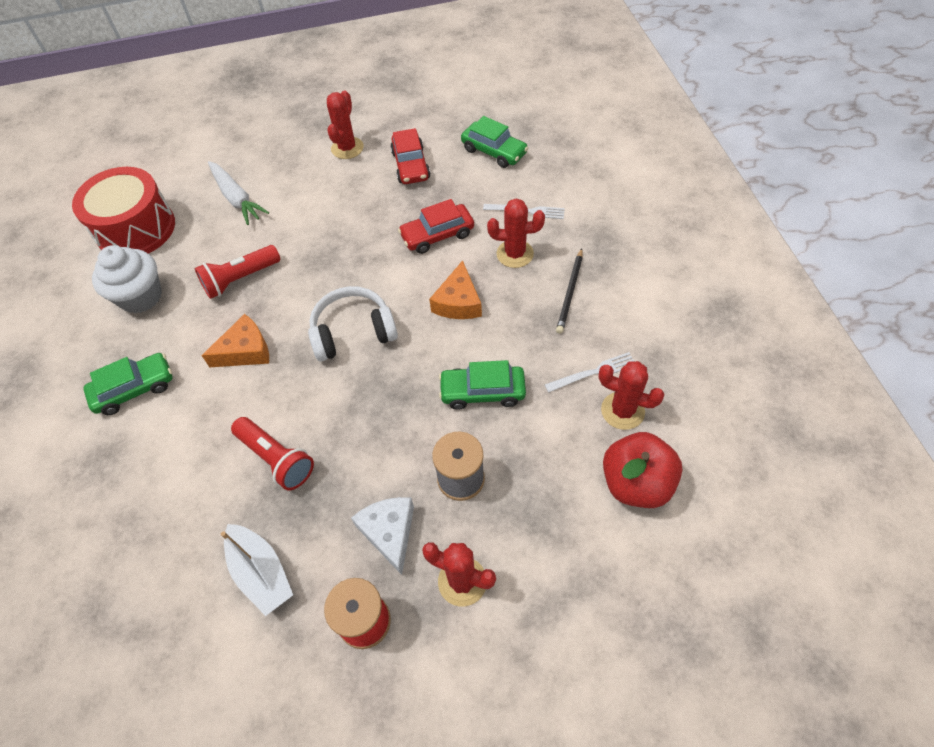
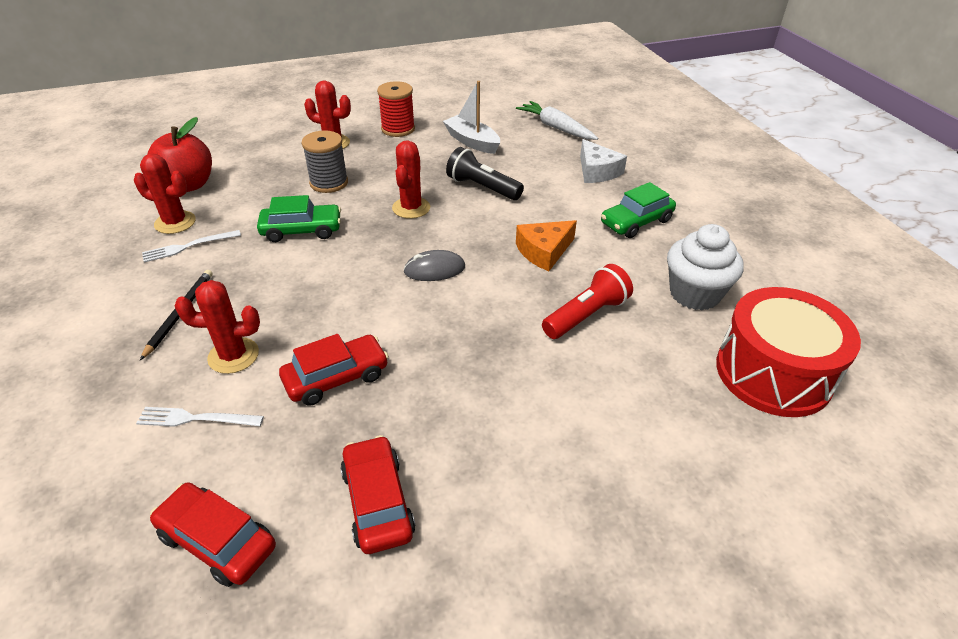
camera: 170 degrees right, 15 degrees down
white carrot [208,161,269,225] -> white carrot moved to [516,101,598,140]
red flashlight [231,417,314,491] -> black flashlight [446,147,524,200]
white headphones [308,286,398,362] -> grey mouse [403,250,465,281]
red cactus [327,90,364,159] -> red cactus moved to [392,140,430,219]
white cheese [351,497,414,575] -> white cheese moved to [580,139,627,183]
orange cheese [429,260,482,319] -> none
green car [461,116,528,168] -> red car [150,482,276,587]

